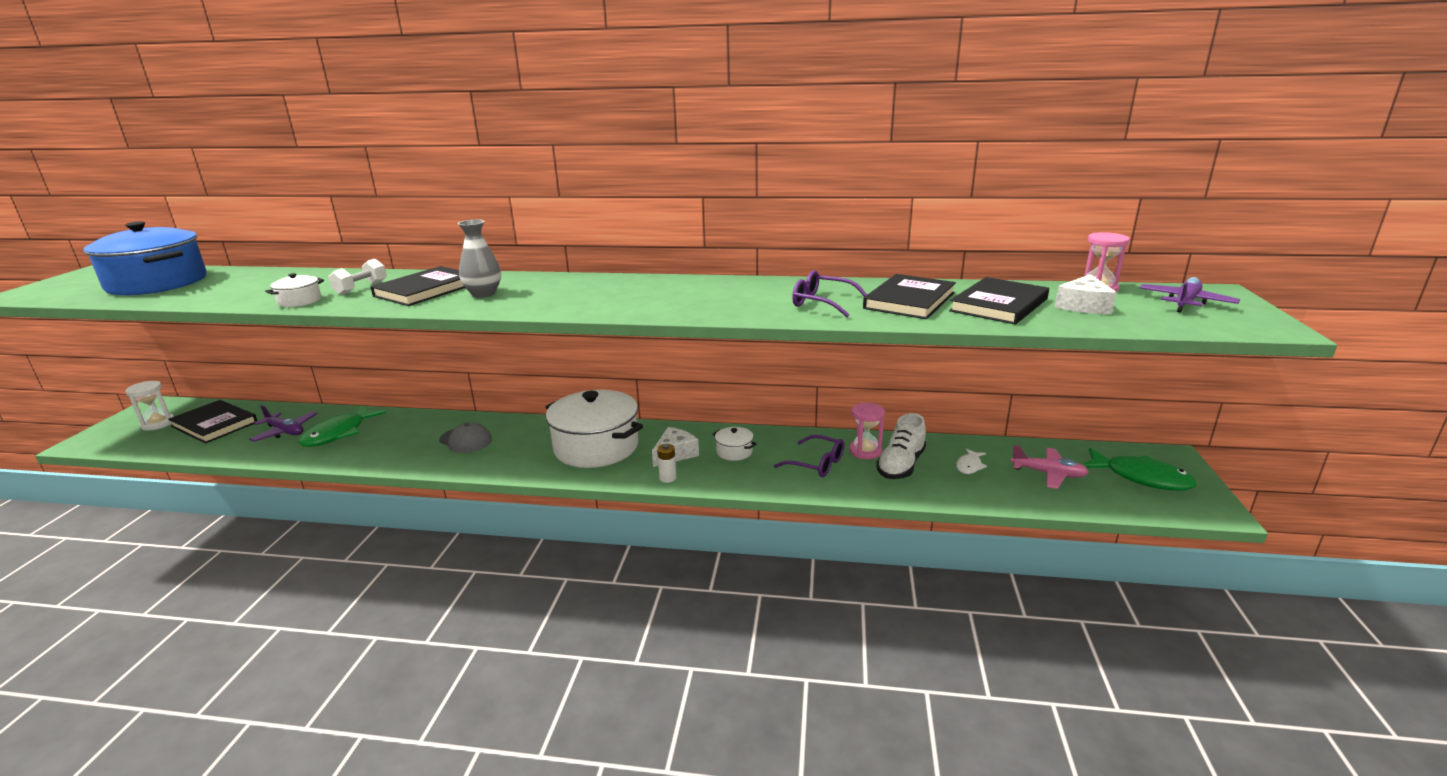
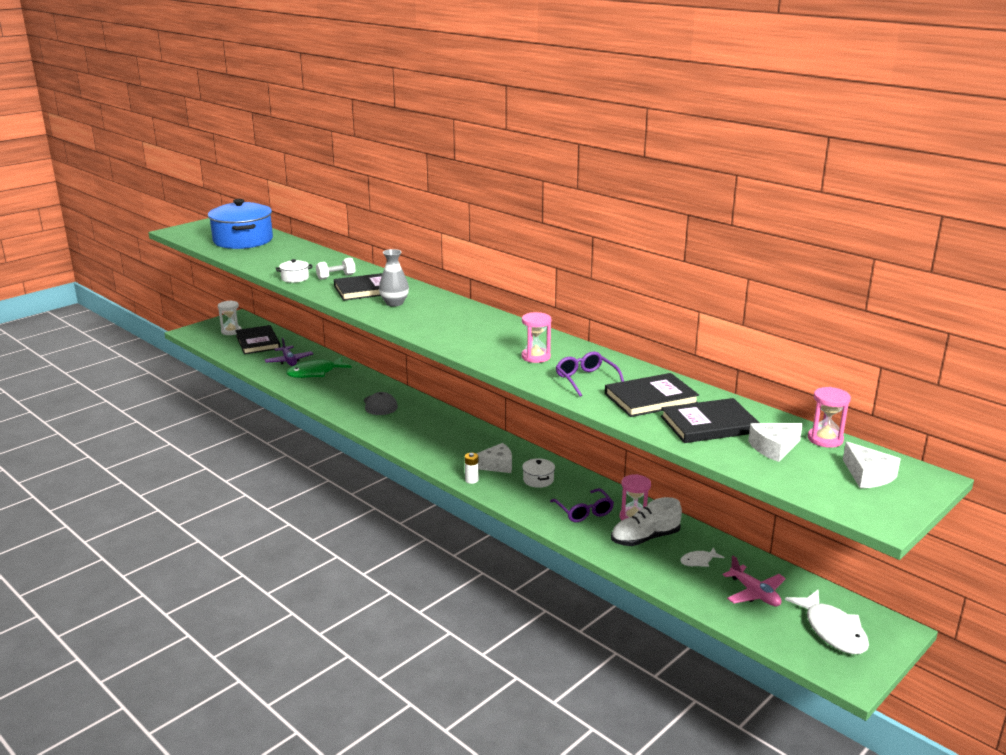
camera: 35 degrees right, 0 degrees up
white pot [546,390,643,468] -> none
green fish [1083,448,1197,490] -> white fish [785,590,869,654]
purple plane [1139,277,1240,313] -> white cheese [843,442,901,488]
none -> pink hourglass [521,312,551,363]

